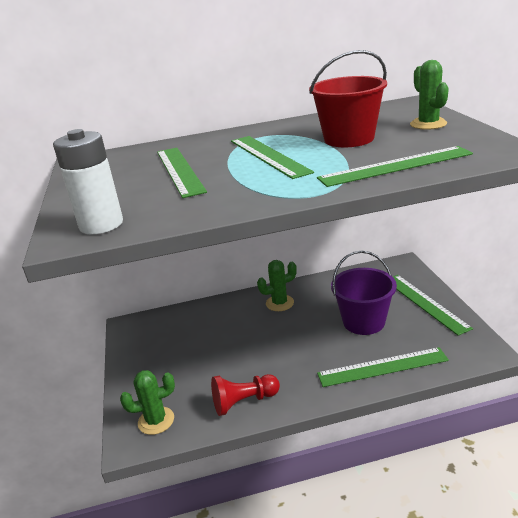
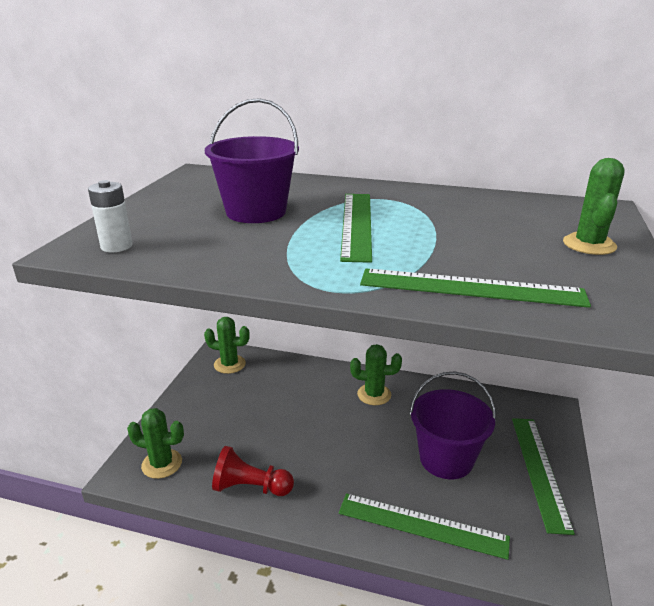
camera: 25 degrees right, 0 degrees up
white battery [53,129,123,235] -> white battery [88,180,133,252], size x0.64
green ruler [157,148,207,198] -> purple bucket [205,98,299,223]
red bucket [309,50,387,147] -> none
none -> green cactus [204,317,250,374]

